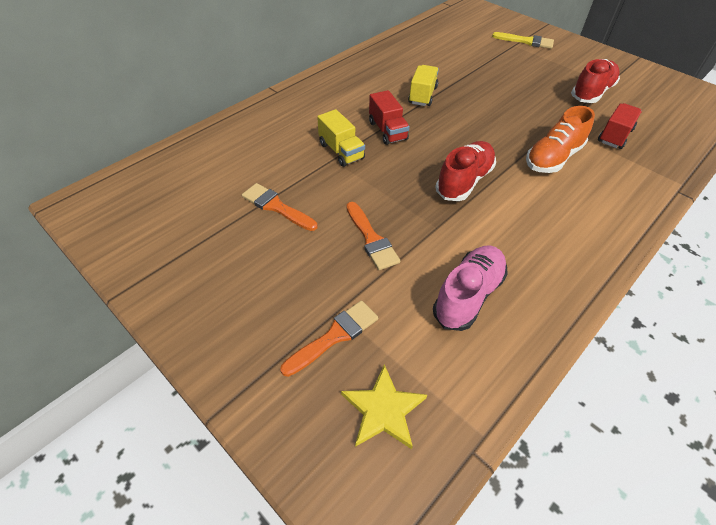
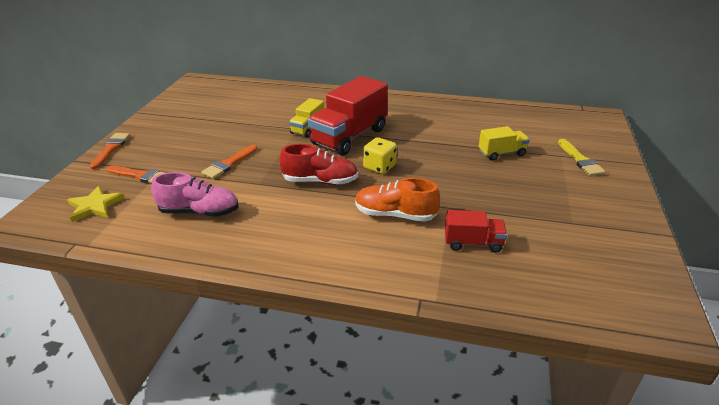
camera: 60 degrees right, 15 degrees down
orange brush [242,183,317,231] -> orange brush moved to [89,133,130,169]
red truck [369,90,410,145] -> red truck [308,76,388,155], size x1.96
yellow truck [408,65,439,106] -> yellow truck moved to [479,126,530,161]
red shoe [571,59,620,103] -> none
none -> yellow dice [363,137,397,174]

